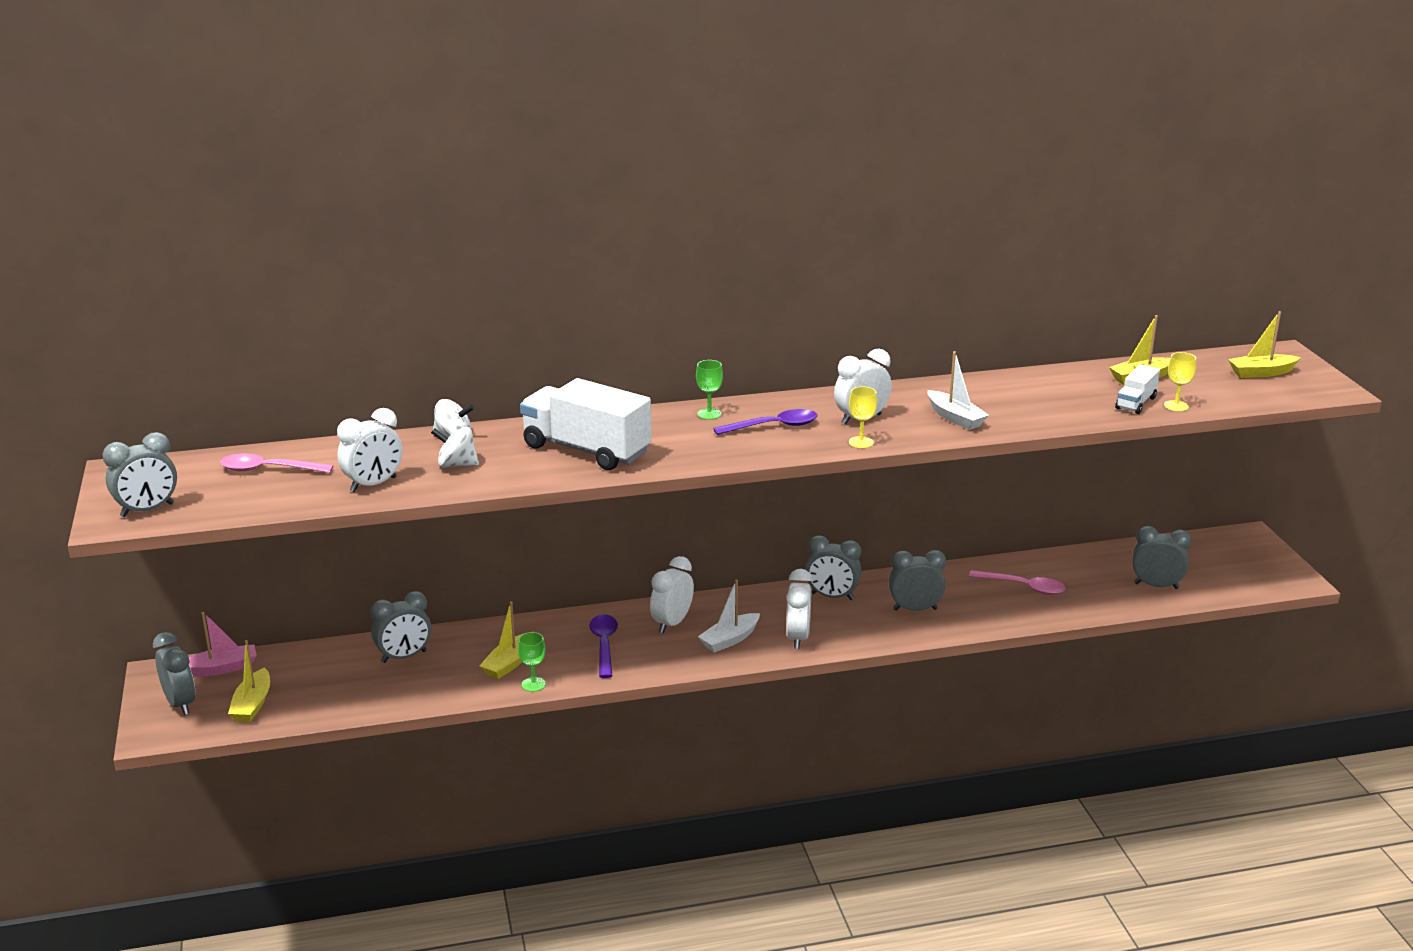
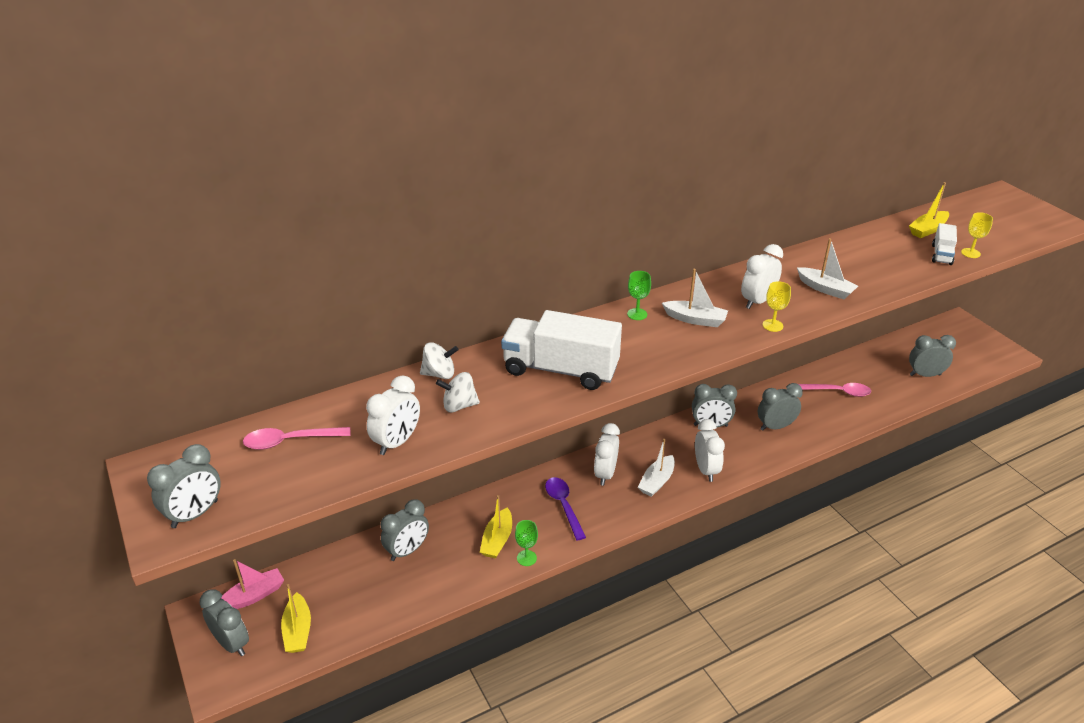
camera: 15 degrees left, 10 degrees up
purple spoon [713,409,818,435] -> white boat [662,269,728,327]
yellow boat [1228,311,1301,378] -> none

